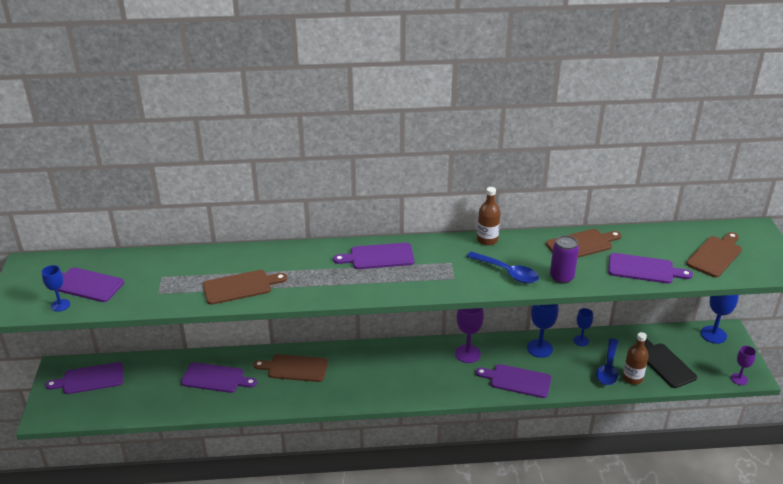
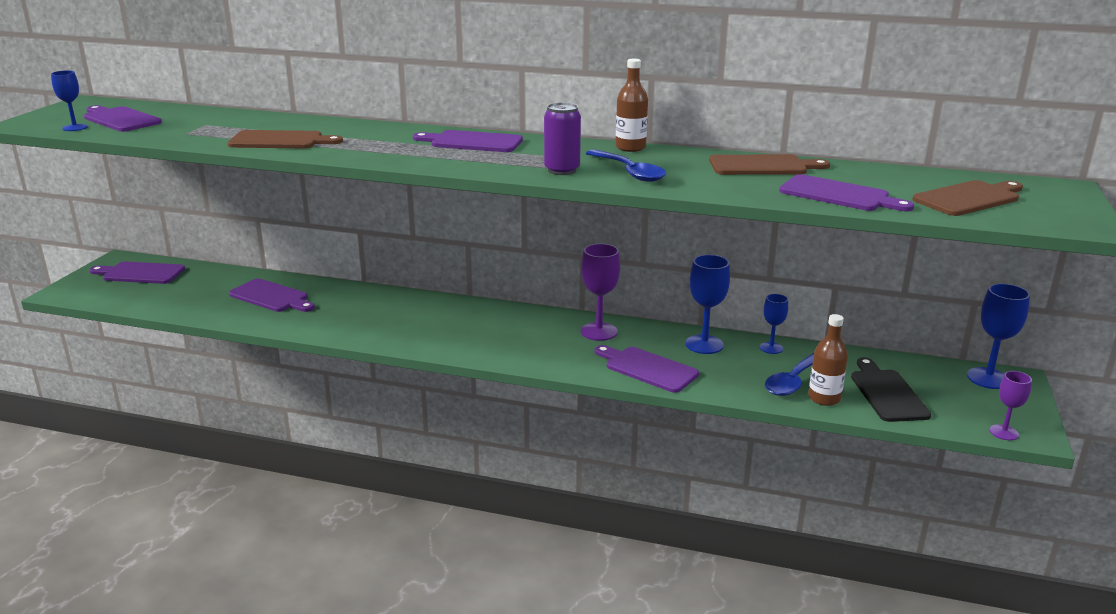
camera: 20 degrees right, 10 degrees down
brown cutting board [254,354,328,382] -> none
purple can [550,235,579,284] -> purple can moved to [544,102,581,175]

